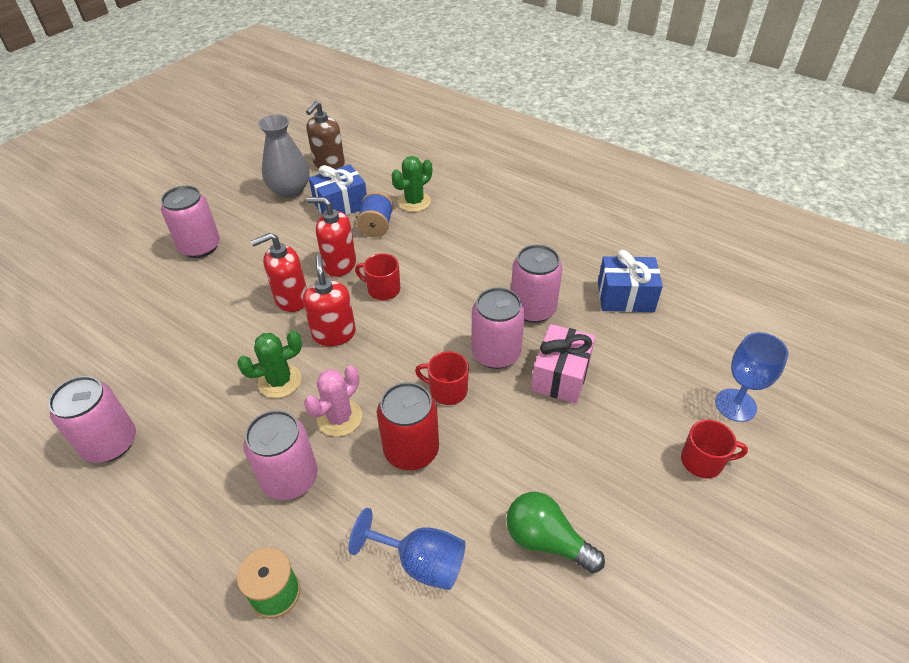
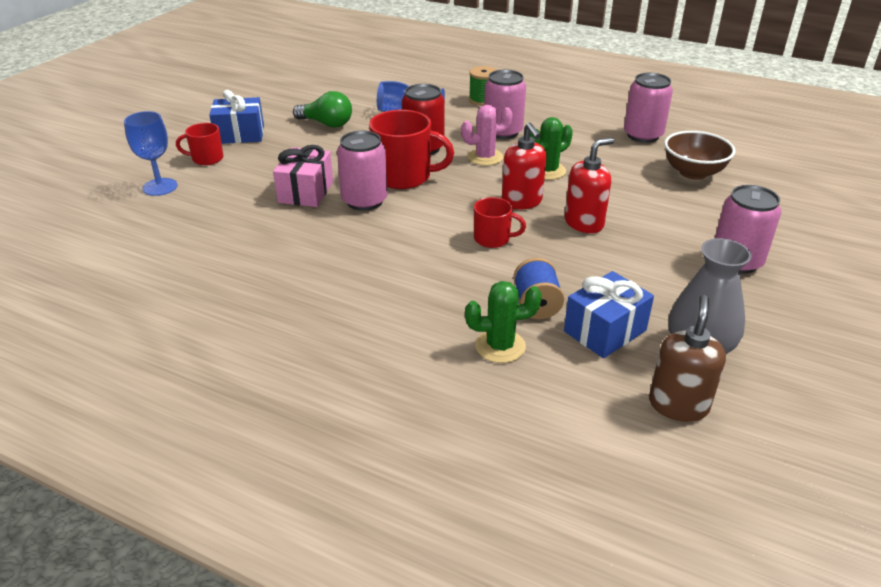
camera: 170 degrees right, 10 degrees down
pink cactus [304,366,362,437] -> pink cactus turned 45 degrees clockwise [461,105,513,166]
red soap dispenser [307,197,356,277] -> none
green cactus [391,156,432,212] -> green cactus turned 45 degrees clockwise [465,281,542,363]
red mug [415,351,469,405] -> red mug [369,110,454,189], size x1.78
pink can [511,245,563,323] -> none
blue gift [598,250,663,312] -> blue gift moved to [209,90,264,144]
none -> brown bowl [664,131,735,180]

